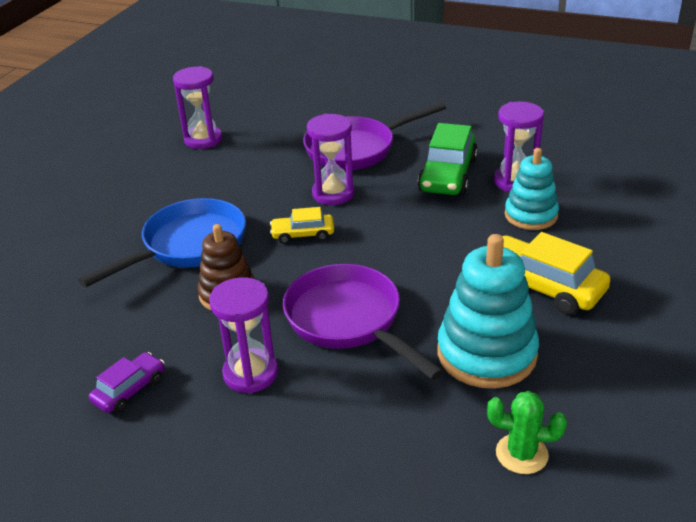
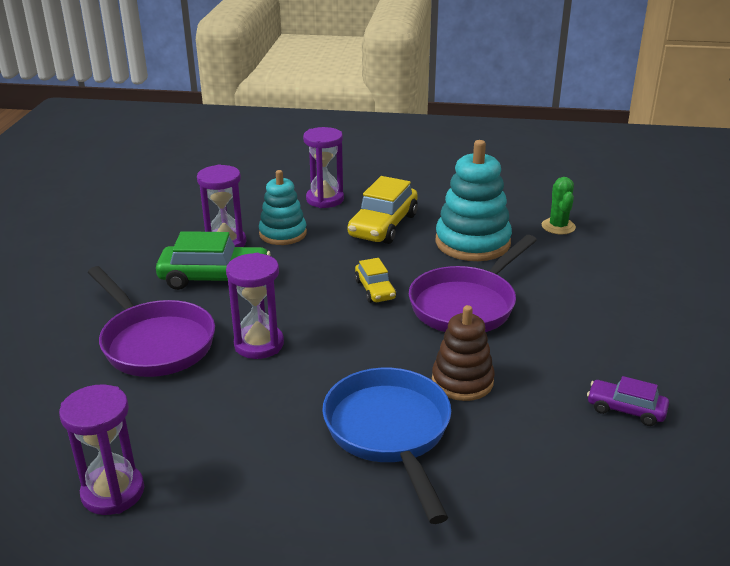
camera: 105 degrees left, 5 degrees down
blue pan [78,198,246,287] -> blue pan turned 45 degrees clockwise [322,368,451,524]
purple hourglass [209,277,278,394] -> purple hourglass moved to [303,127,344,208]
yellow car [270,207,334,244] -> yellow car moved to [355,258,396,303]

